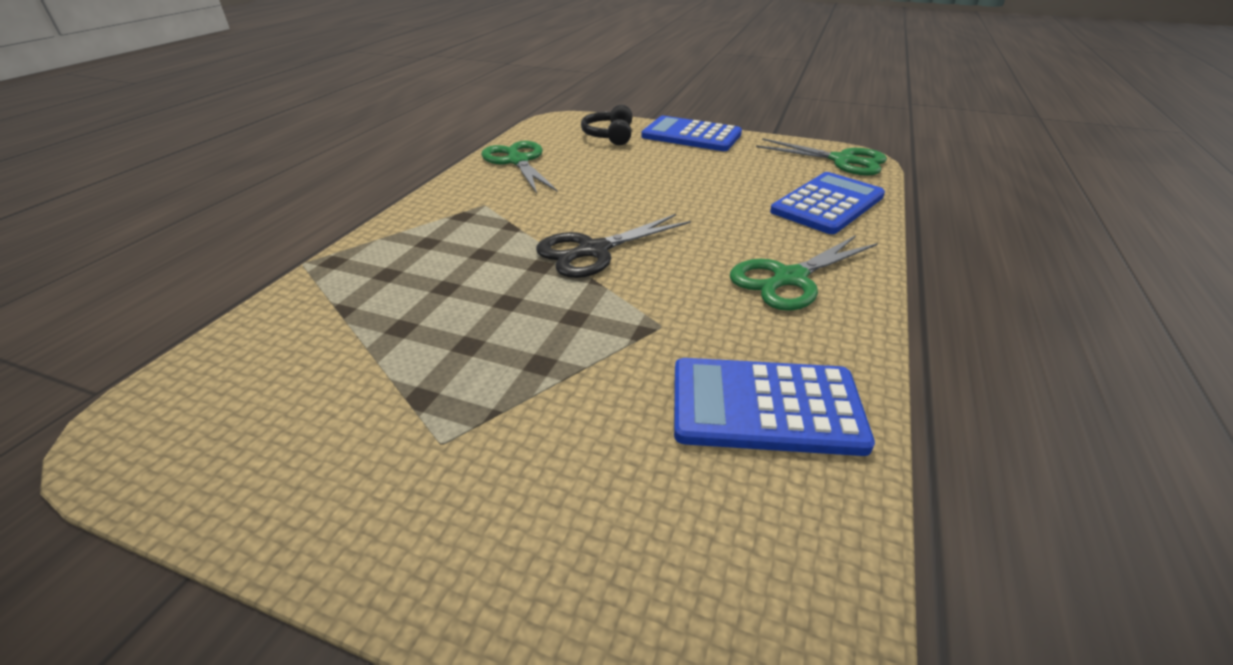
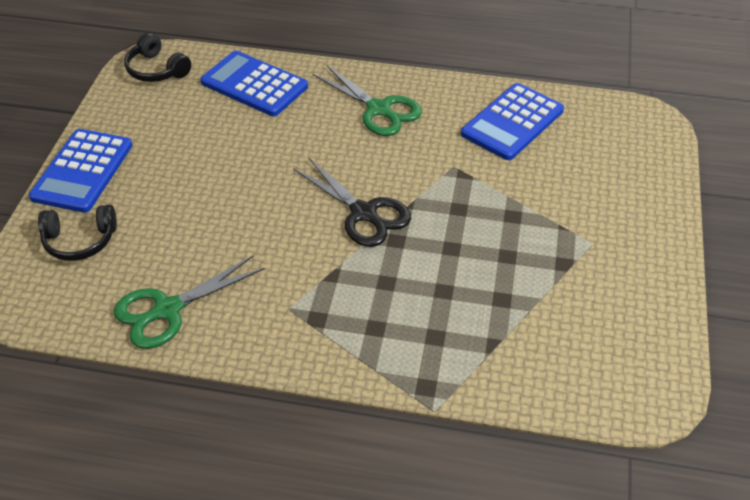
camera: 100 degrees left, 10 degrees up
blue calculator [674,358,875,456] -> blue calculator turned 45 degrees clockwise [461,83,564,160]
green scissors [756,138,887,176] -> black headphones [124,33,191,82]

